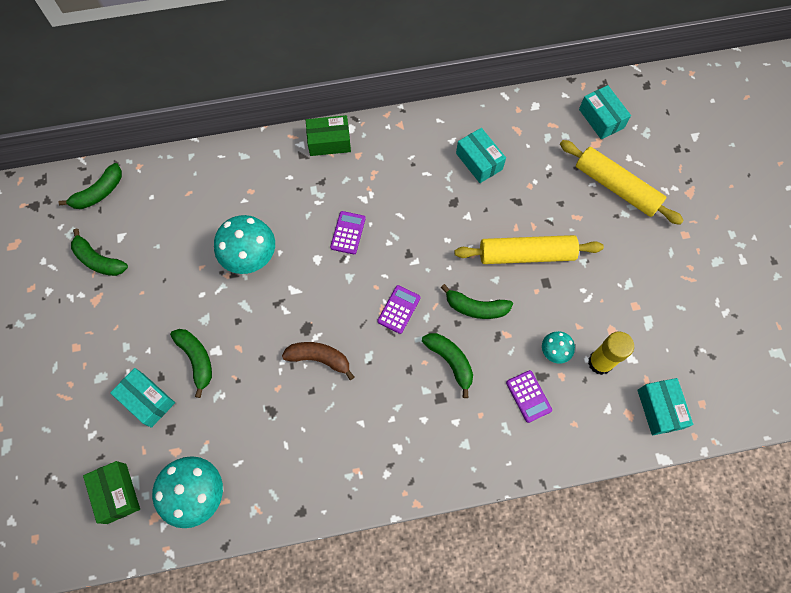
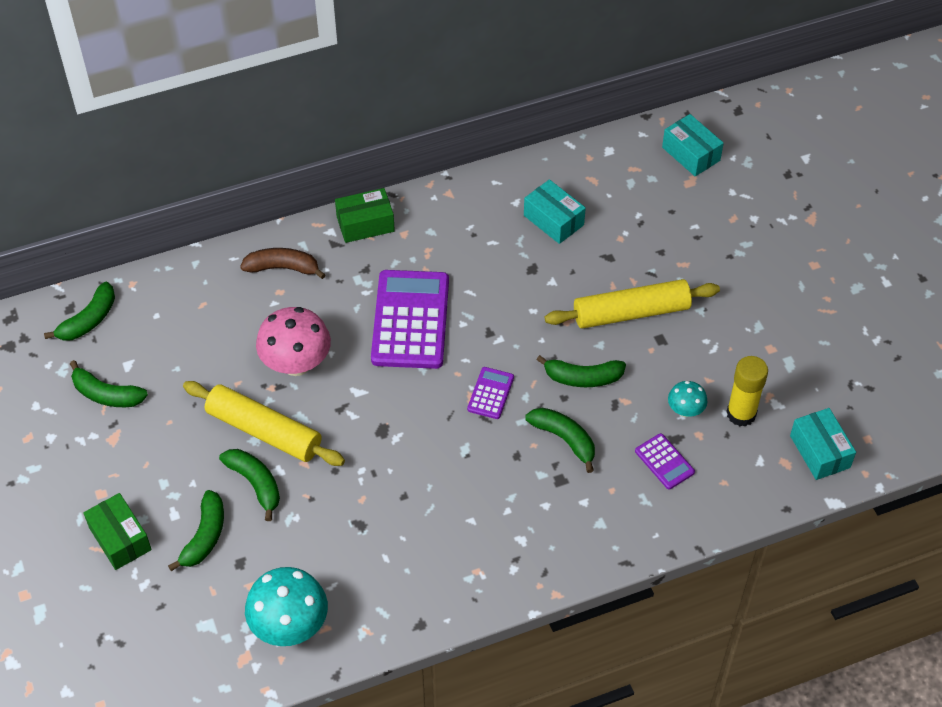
camera: 10 degrees left, 15 degrees down
green box [83,461,140,524] -> green box moved to [83,493,152,570]
turquoise box [110,368,175,428] -> green banana [168,490,224,571]
turquoise mushroom [214,215,275,274] -> pink mushroom [256,307,331,376]
brown banana [282,342,354,380] -> brown banana moved to [240,248,326,279]
purple calculator [330,211,366,254] -> purple calculator [371,270,449,369], size x2.16
yellow rolling pin [560,140,684,225] -> yellow rolling pin moved to [183,381,345,466]

